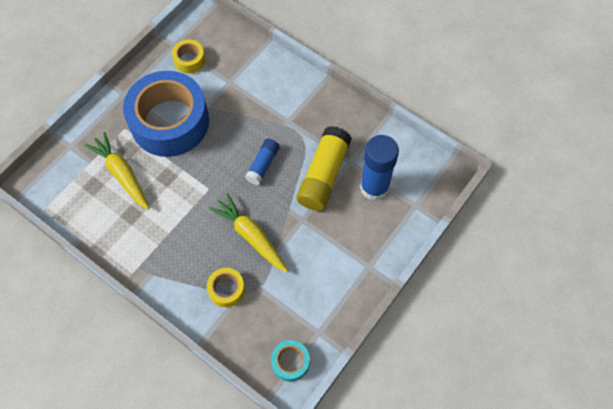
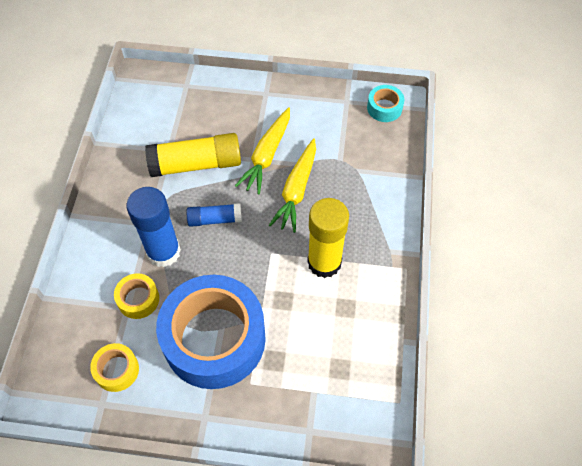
camera: 120 degrees left, 5 degrees down
yellow carrot [85,132,150,210] -> yellow carrot moved to [235,107,290,195]
yellow tape [207,268,245,308] -> yellow tape moved to [114,273,159,319]
blue glue stick [360,135,399,201] -> blue glue stick moved to [127,187,181,267]
none -> yellow glue stick [307,198,349,278]

